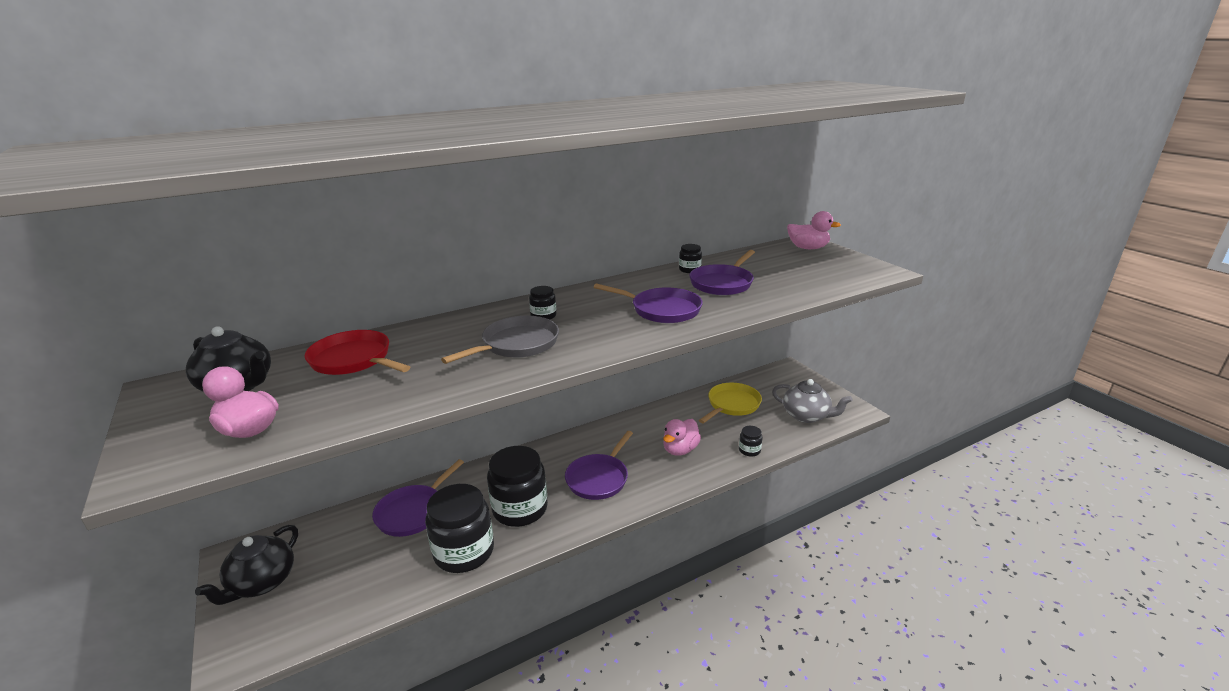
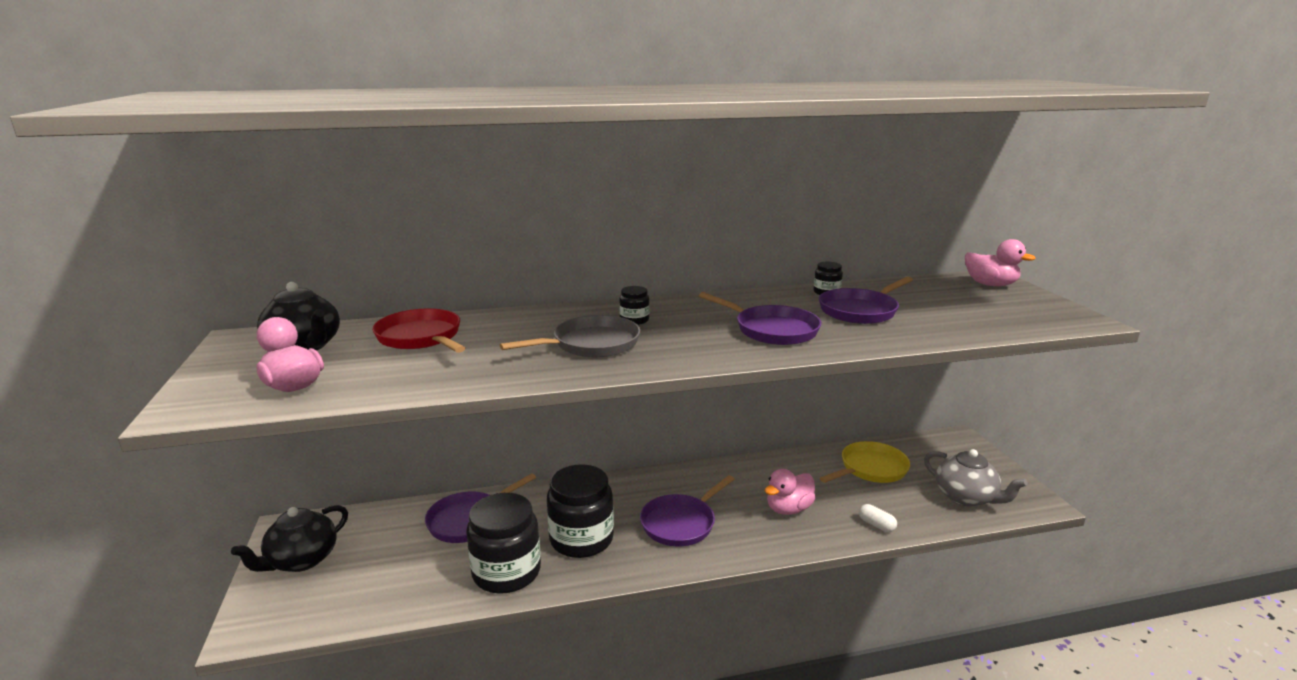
camera: 15 degrees right, 5 degrees down
black jar [739,426,762,457] -> white capsule [859,504,897,532]

